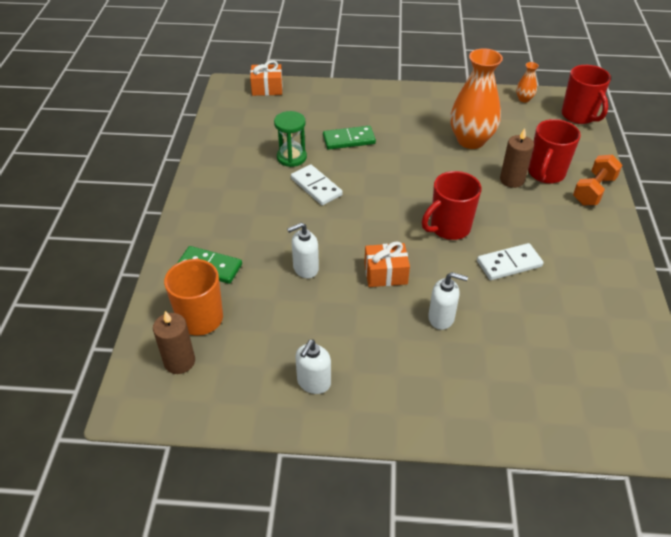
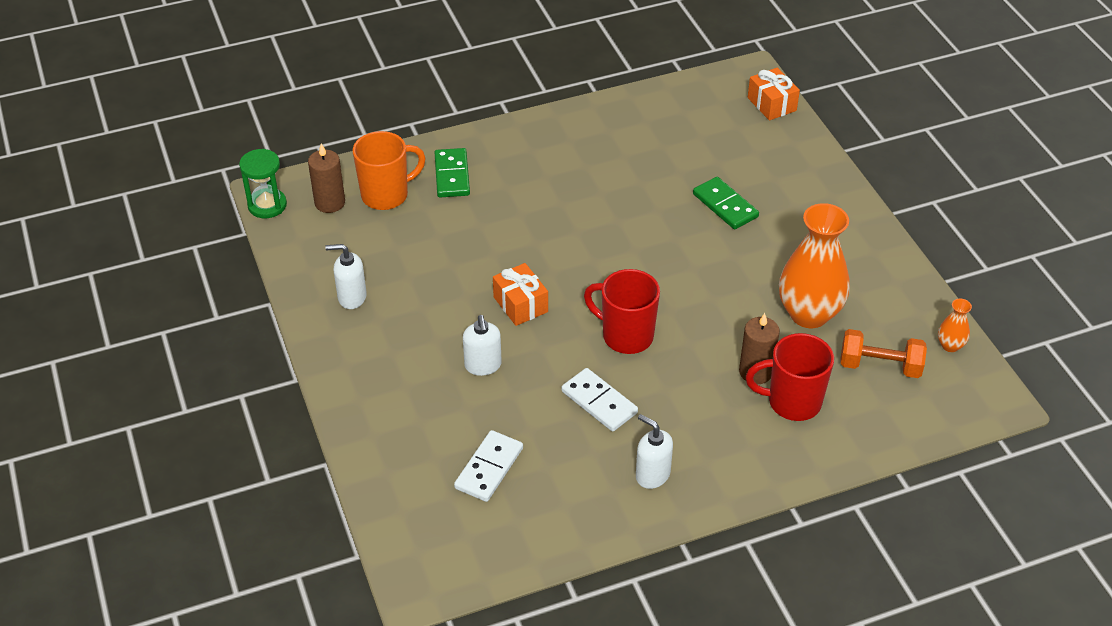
camera: 65 degrees right, 0 degrees up
green hourglass [274,111,307,167] -> green hourglass moved to [239,149,287,218]
white soap dispenser [287,223,319,278] -> white soap dispenser moved to [636,414,673,489]
white domino [291,165,343,205] -> white domino moved to [454,430,523,502]
red mug [562,65,611,124] -> none
orange dumbbell [573,155,622,205] -> orange dumbbell moved to [841,329,927,378]

